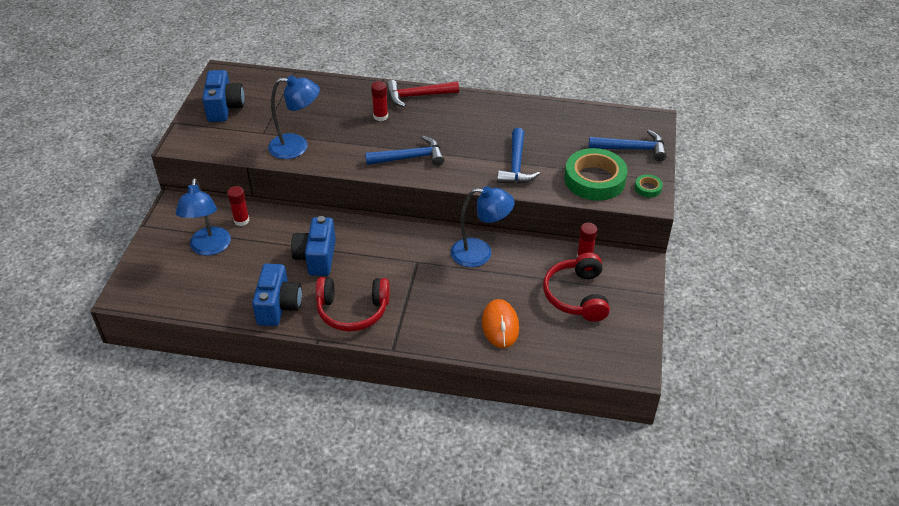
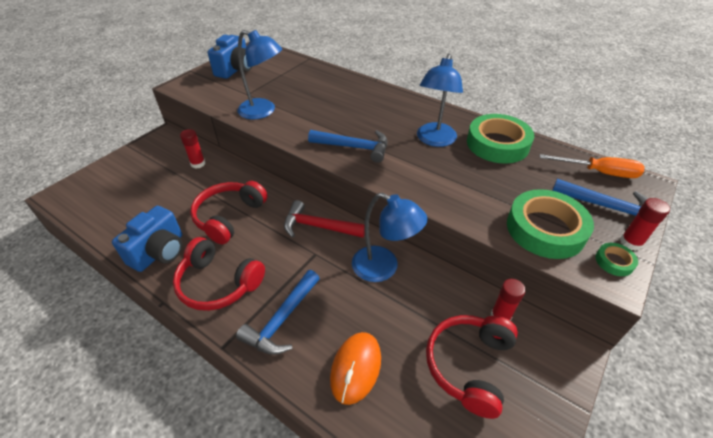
camera: 25 degrees right, 0 degrees up
blue lamp [176,178,231,256] -> blue lamp moved to [417,54,463,147]
blue camera [291,216,336,276] -> red headphones [190,181,267,244]
red glue stick [371,81,388,121] -> red glue stick moved to [620,198,670,251]
red hammer [386,80,459,107] -> red hammer moved to [284,200,365,238]
blue hammer [497,128,540,184] -> blue hammer moved to [236,270,320,355]
none -> green tape [467,114,534,164]
none -> orange screwdriver [540,154,644,178]

